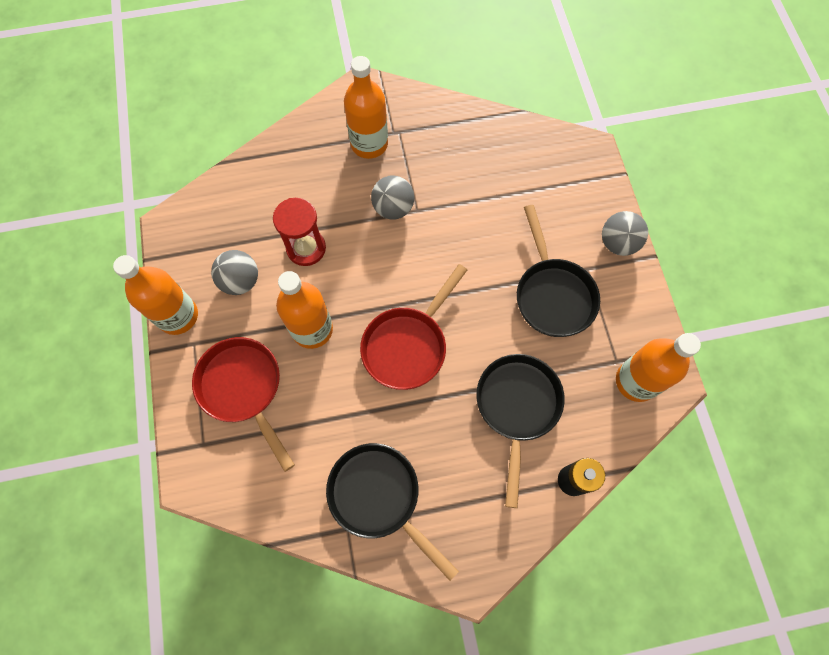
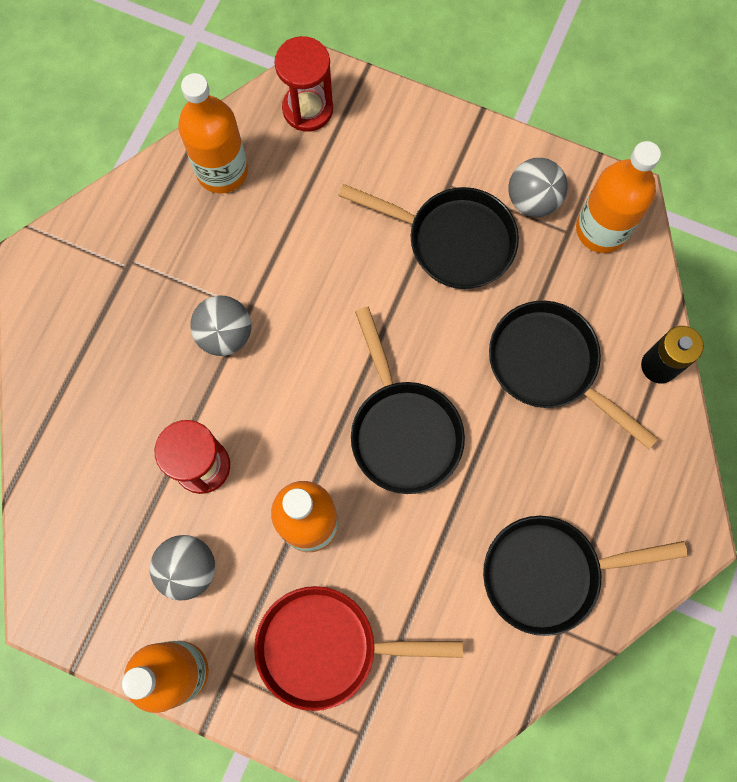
camera: 55 degrees left, 5 degrees up
orange bottle [344,56,388,159] -> orange bottle moved to [178,73,248,194]
red pan [360,264,467,390] -> black pan [351,307,465,494]
grey ball [602,211,648,256] -> grey ball moved to [508,158,568,217]
none -> red hourglass [275,36,333,132]

